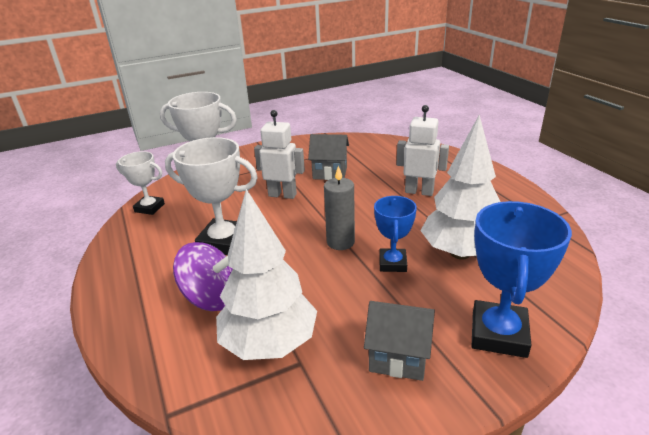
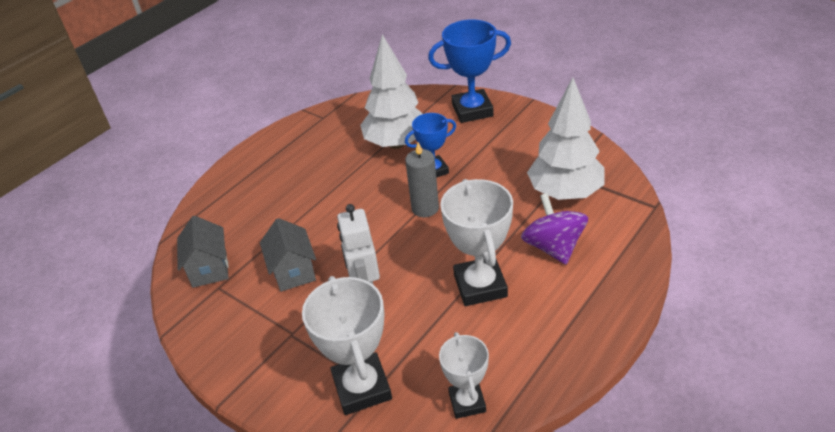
camera: 115 degrees left, 10 degrees up
grey house [364,301,435,381] -> grey house moved to [177,216,229,288]
white robot [396,105,449,196] -> none

